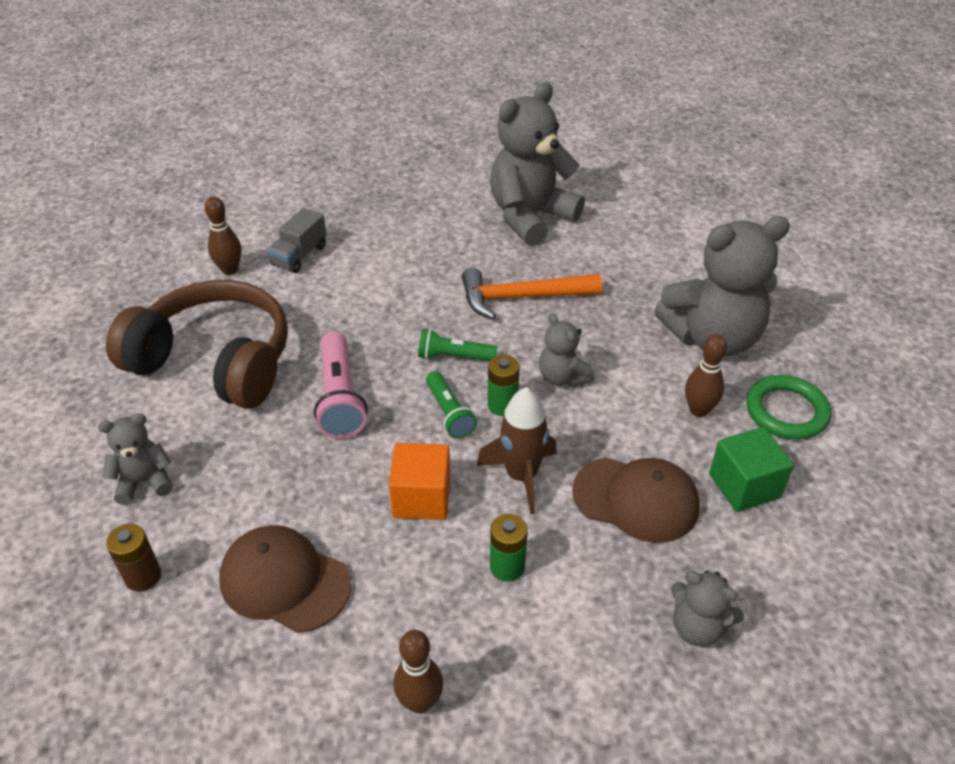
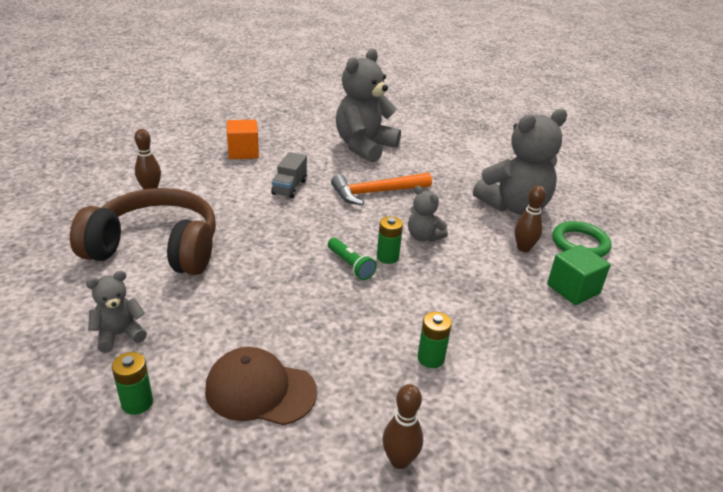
camera: 15 degrees left, 10 degrees down
brown battery [106,524,161,592] -> green battery [112,352,153,415]
grey truck [267,208,327,273] -> grey truck moved to [271,152,307,198]
pink flashlight [314,331,368,439] -> none
orange cube [389,443,450,520] -> orange cube moved to [227,120,259,159]
green flashlight [418,329,497,361] -> none
brown rocket [477,387,557,514] -> none
brown cap [572,458,700,543] -> none
grey teddy bear [671,570,744,647] -> none

